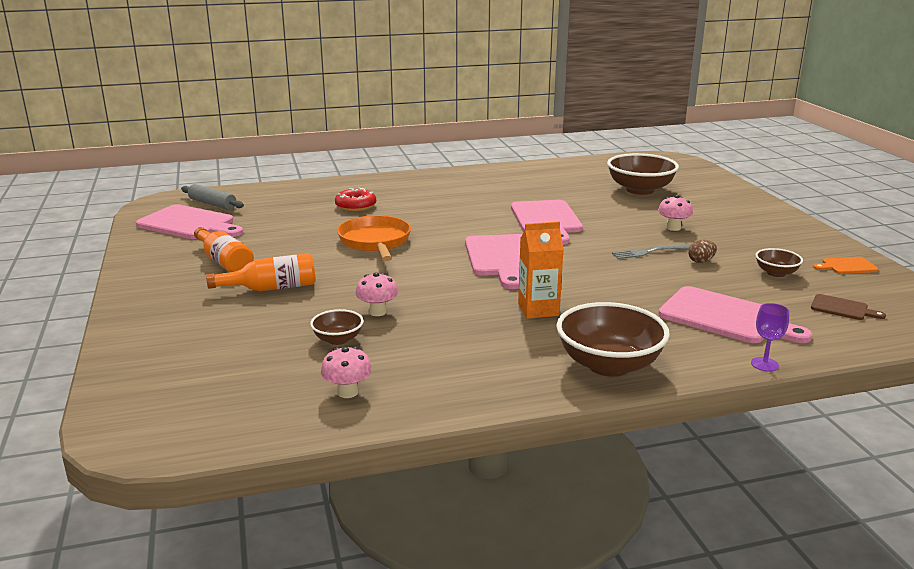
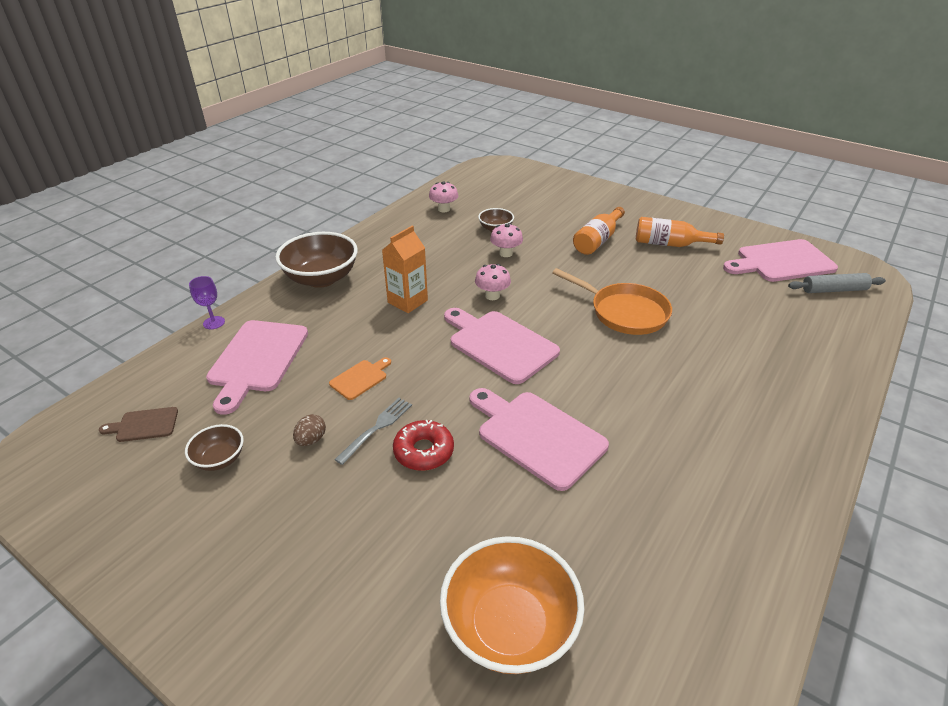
camera: 140 degrees right, 15 degrees up
red donut [335,188,376,211] -> red donut moved to [393,420,454,471]
brown bowl [607,153,679,195] -> orange bowl [440,536,584,674]
pink mushroom [658,195,693,231] -> pink mushroom moved to [475,264,511,300]
pink cutting board [658,286,812,343] -> pink cutting board turned 75 degrees counterclockwise [206,320,308,415]
orange cutting board [813,257,879,274] -> orange cutting board moved to [329,357,391,400]

